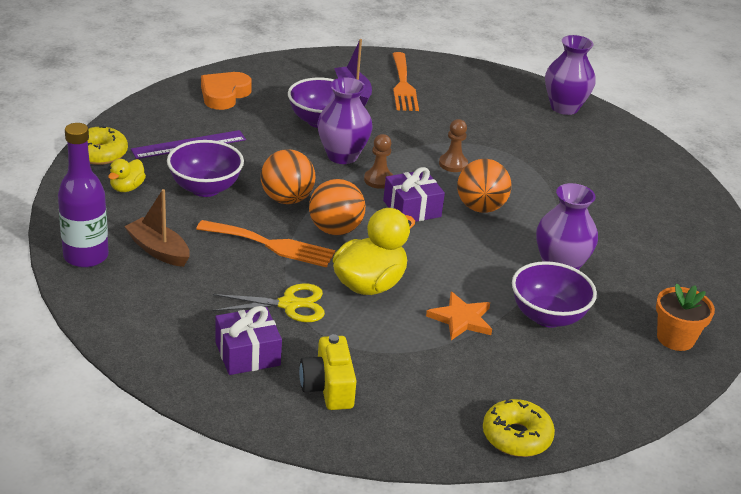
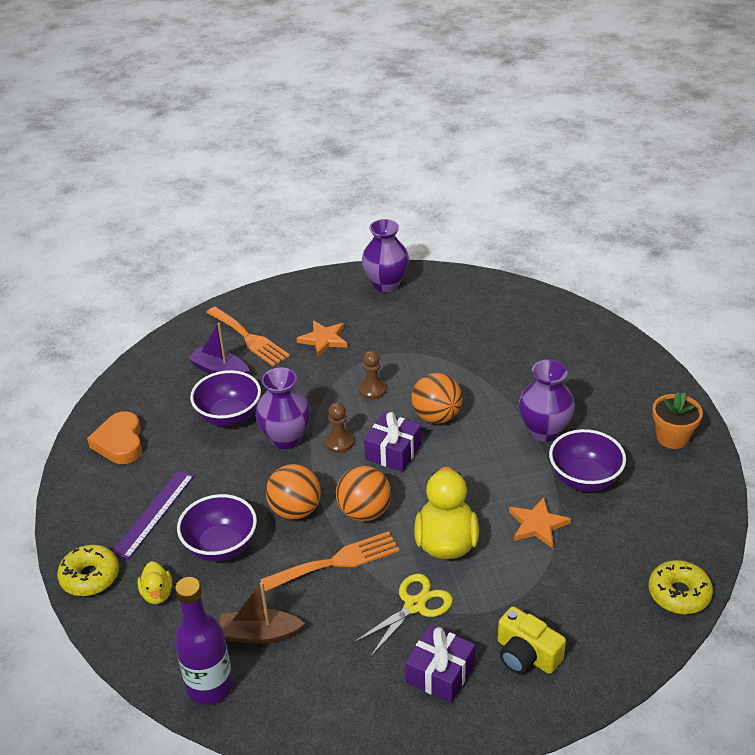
camera: 35 degrees left, 5 degrees up
none -> orange star [297,320,348,357]

